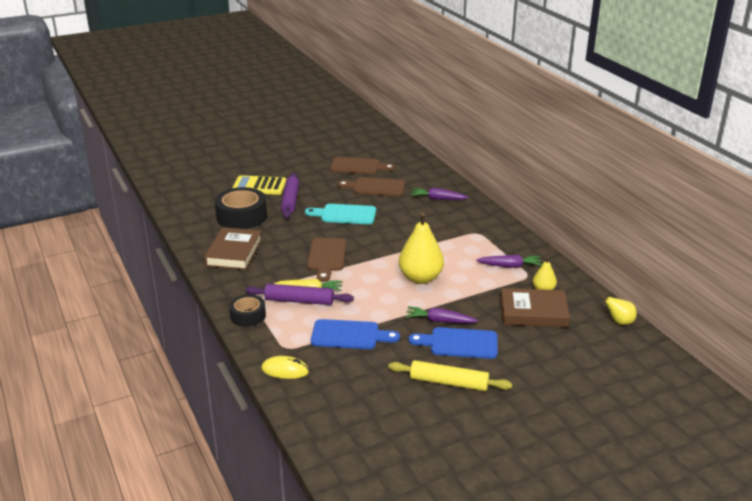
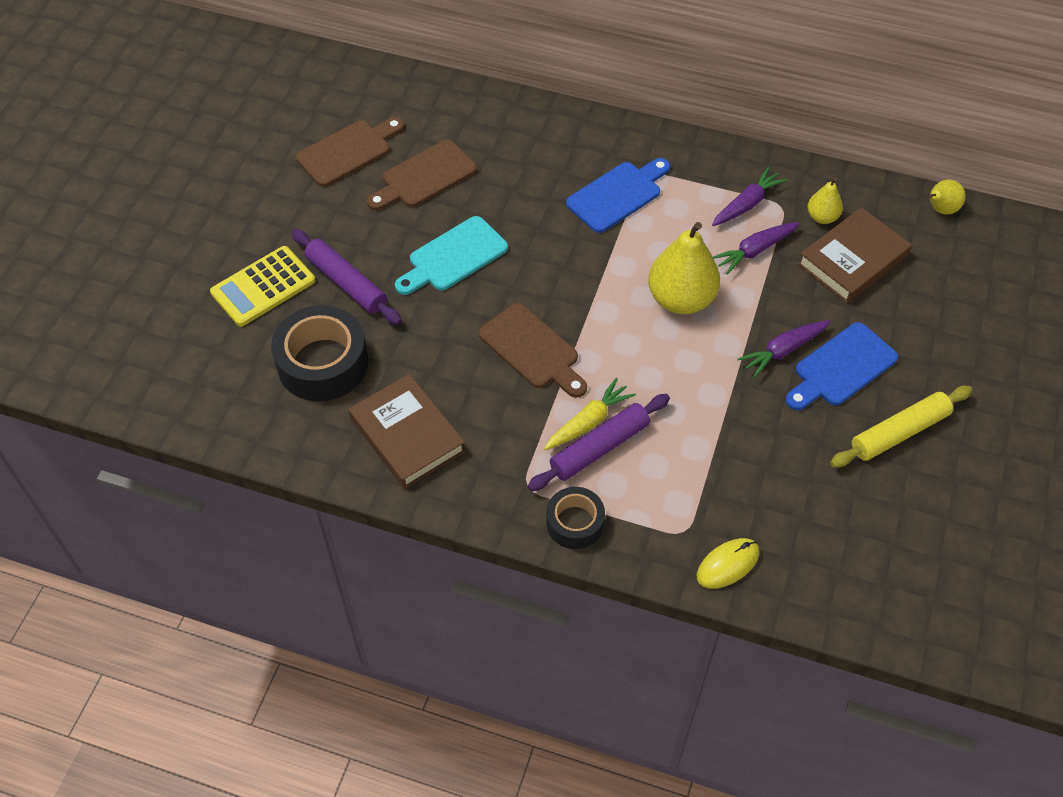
camera: 45 degrees left, 25 degrees up
blue cutting board [311,319,400,349] -> blue cutting board moved to [566,158,670,233]
purple carrot [410,188,469,200] -> purple carrot moved to [713,222,800,275]

